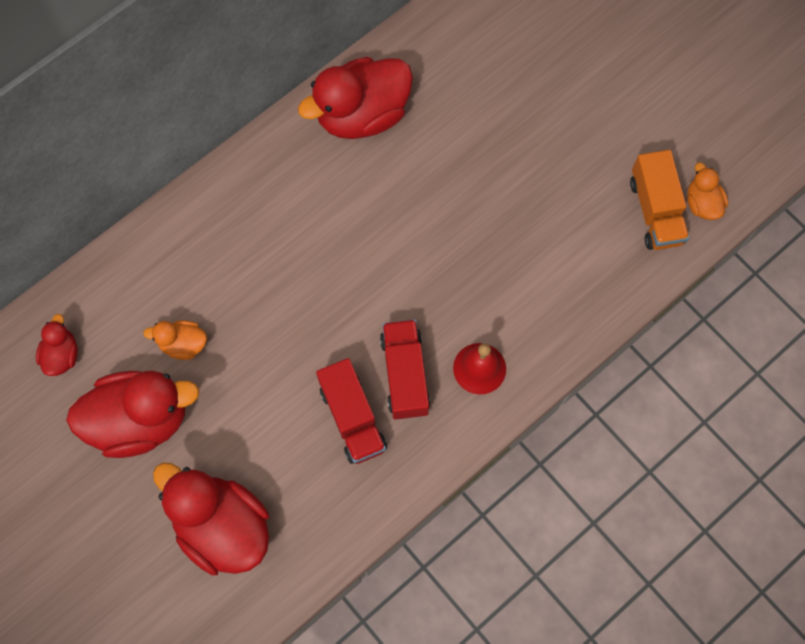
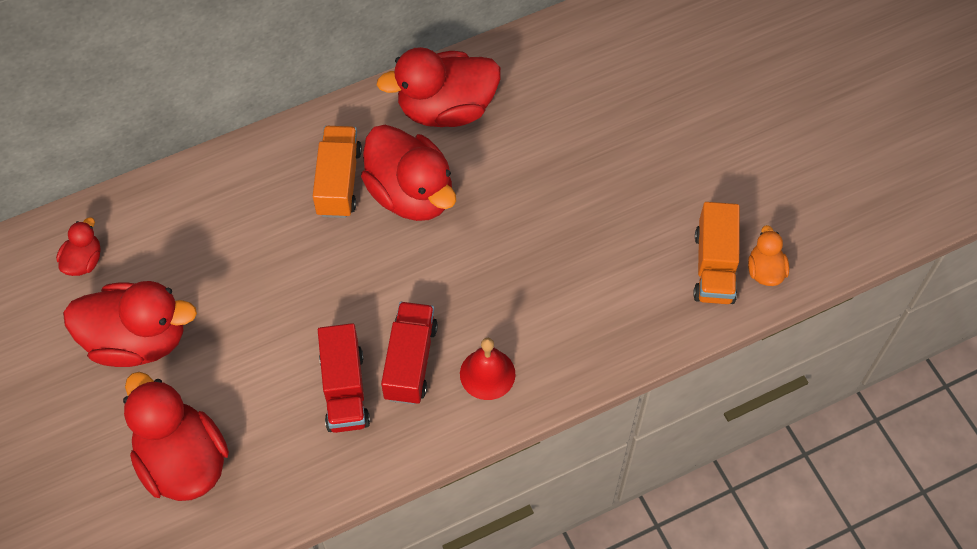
camera: 15 degrees right, 10 degrees down
orange duck [143,320,207,360] -> none
none -> orange truck [313,126,362,218]
none -> red duck [361,125,456,221]

